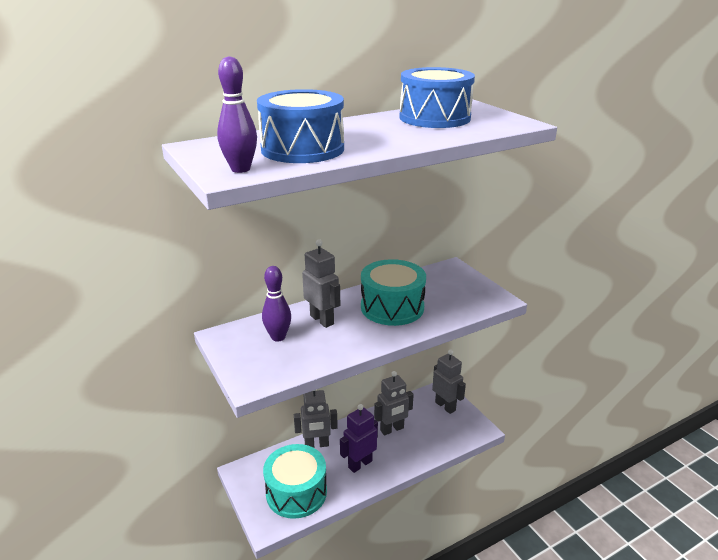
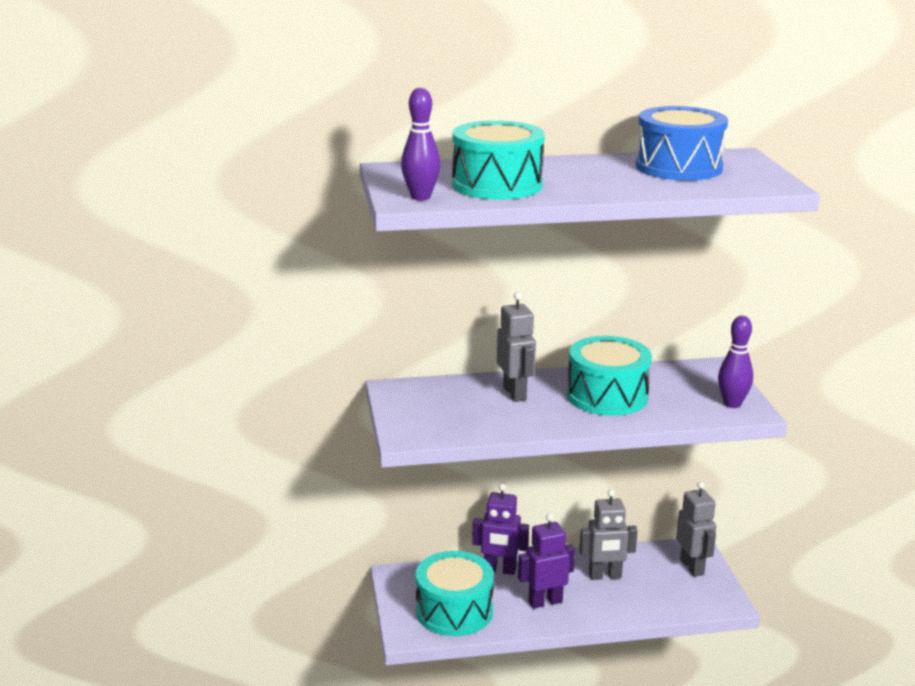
camera: 20 degrees right, 5 degrees down
blue drum [257,89,344,163] -> turquoise drum [452,120,545,200]
purple bowling pin [262,266,291,342] -> purple bowling pin moved to [718,316,753,408]
grey robot [294,389,338,448] -> purple robot [472,484,529,575]

